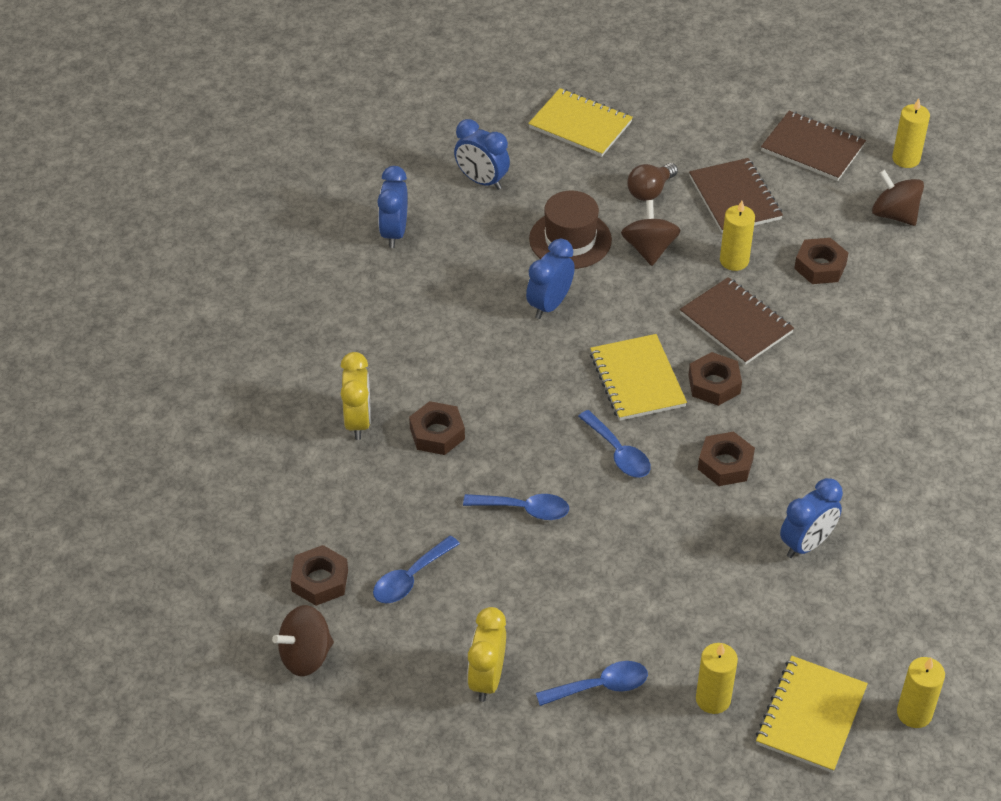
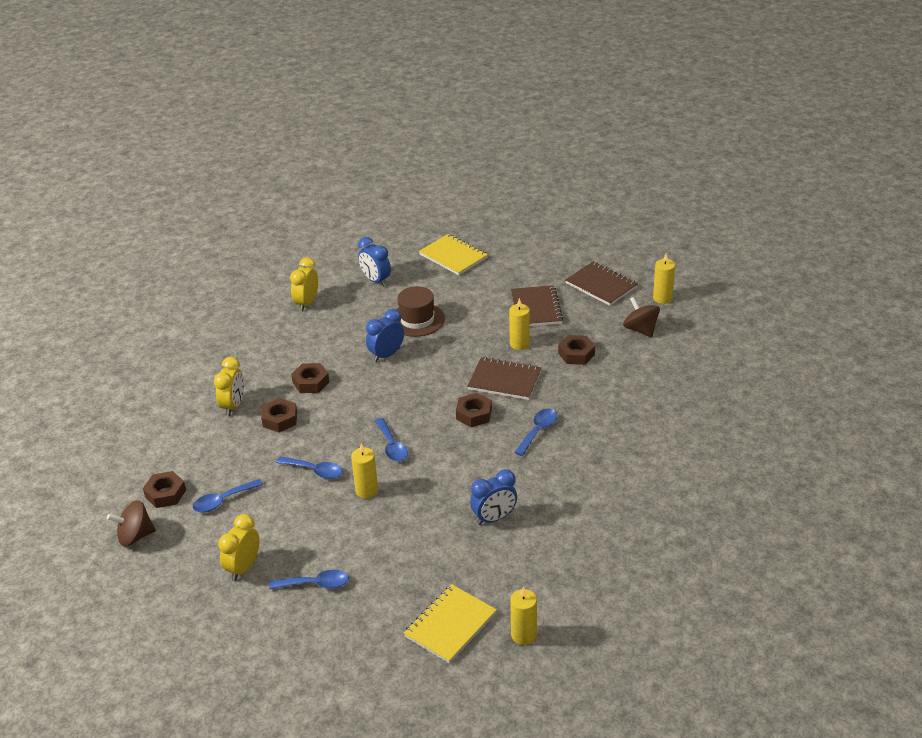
camera: 15 degrees right, 10 degrees down
blue clock [377,166,408,248] -> yellow clock [290,257,318,311]
yellow notebook [590,334,687,421] -> none
brown spinning top [621,200,680,266] -> none
brown light bulb [627,163,678,201] -> none
brown notebook [680,277,794,365] -> brown notebook turned 45 degrees counterclockwise [467,357,542,400]
yellow candle [696,643,738,714] -> yellow candle moved to [351,443,378,498]
brown nut [698,432,755,486] -> brown nut moved to [291,363,329,393]
none -> blue spoon [514,409,557,456]

